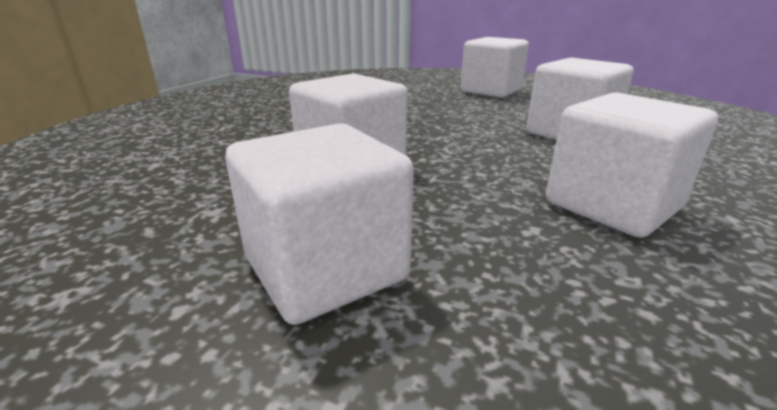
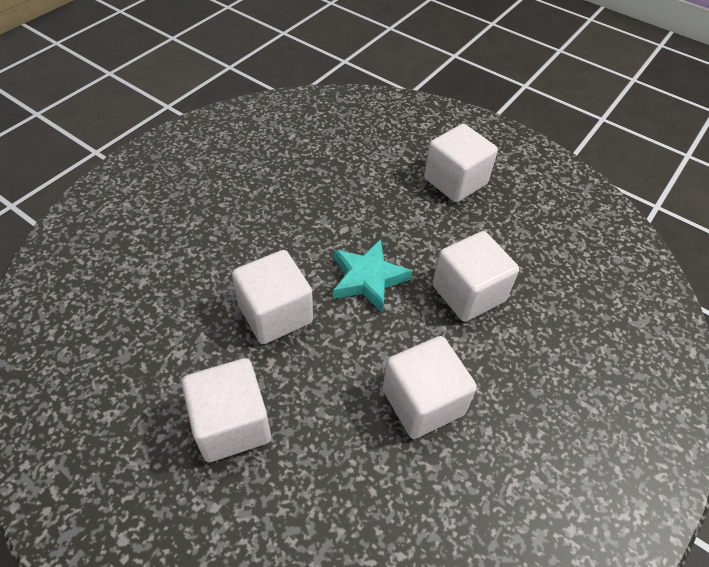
camera: 10 degrees right, 25 degrees up
none -> turquoise star [333,239,412,313]

